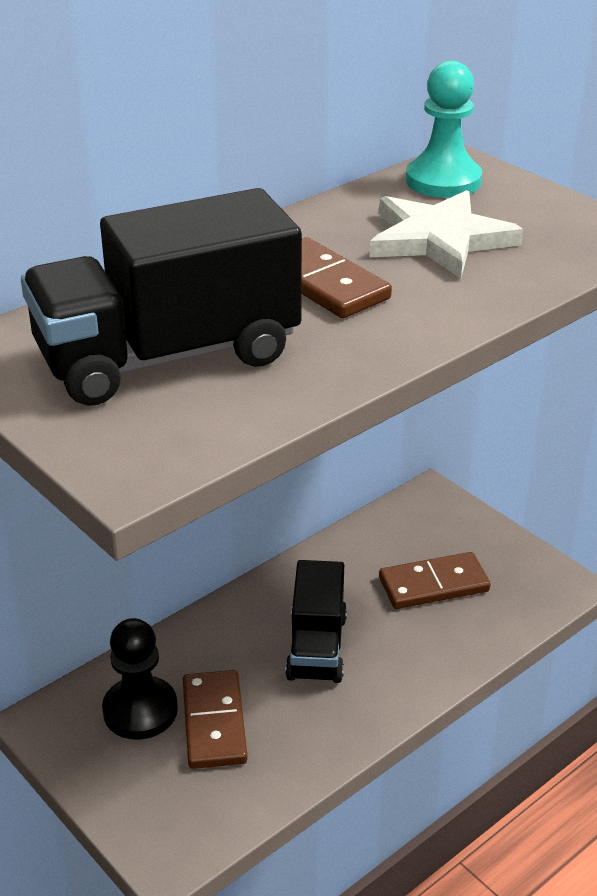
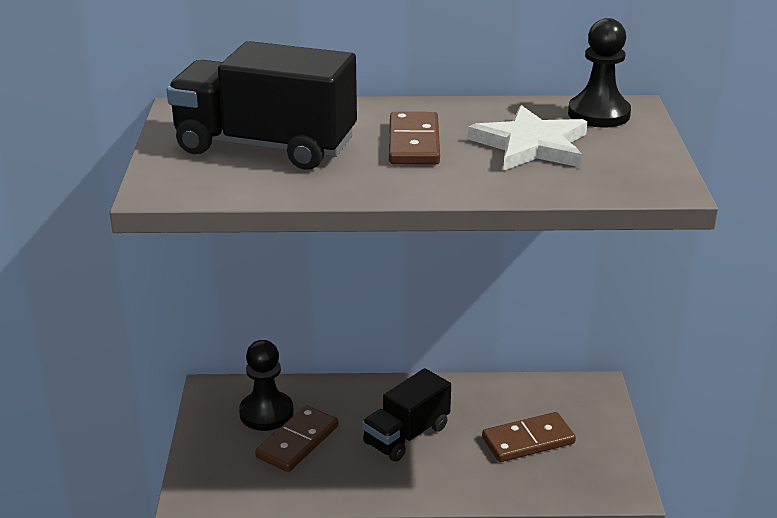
camera: 40 degrees right, 5 degrees down
brown domino [379,552,491,609] -> brown domino turned 45 degrees counterclockwise [482,412,576,462]
turquoise pawn [406,61,482,198] -> black pawn [568,18,631,127]

